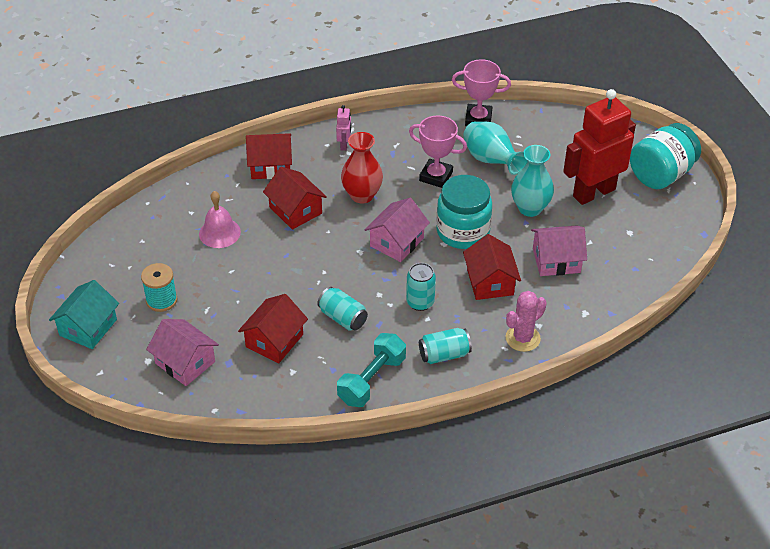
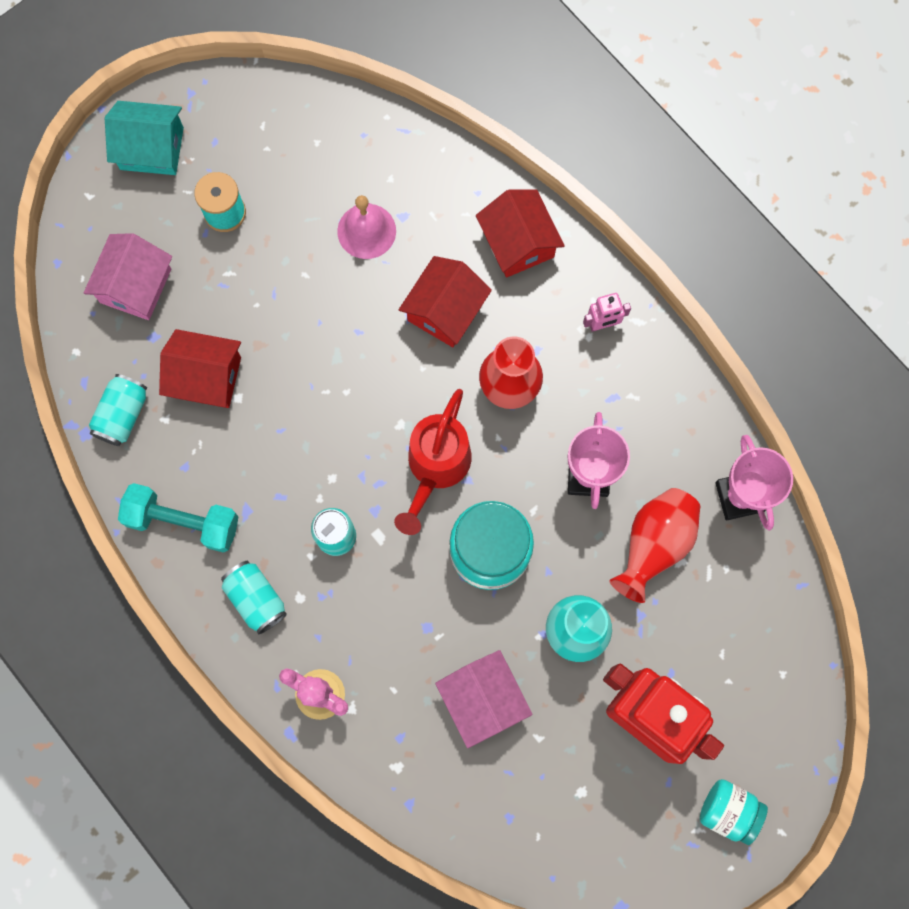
camera: 70 degrees right, 30 degrees up
turquoise can [317,287,368,331] -> turquoise can moved to [89,374,147,446]
pink house [364,198,430,262] -> red watering can [394,389,472,535]
turquoise vase [463,121,528,175] -> red vase [610,488,700,603]
red house [463,234,521,300] -> none
turquoise jar [630,123,701,189] -> turquoise jar [700,779,768,845], size x0.59

